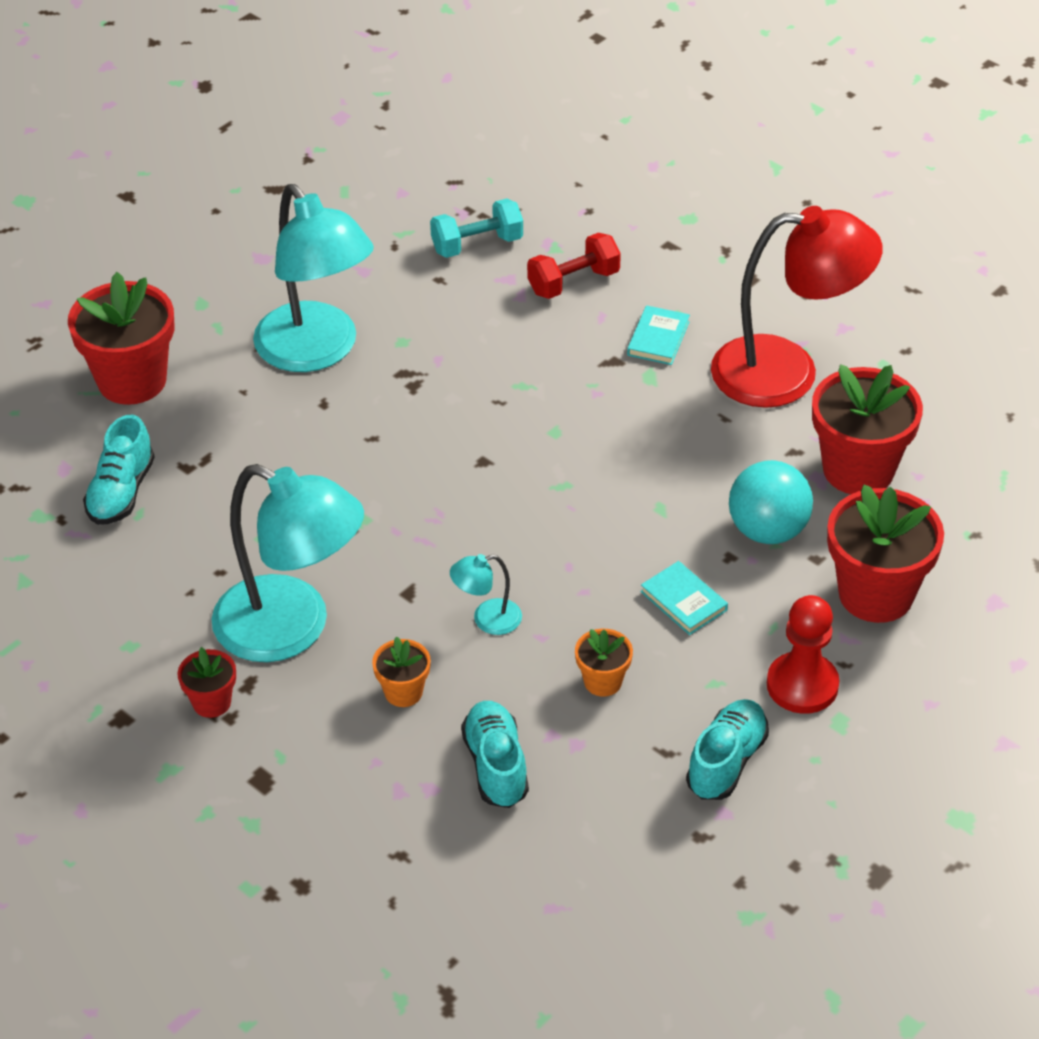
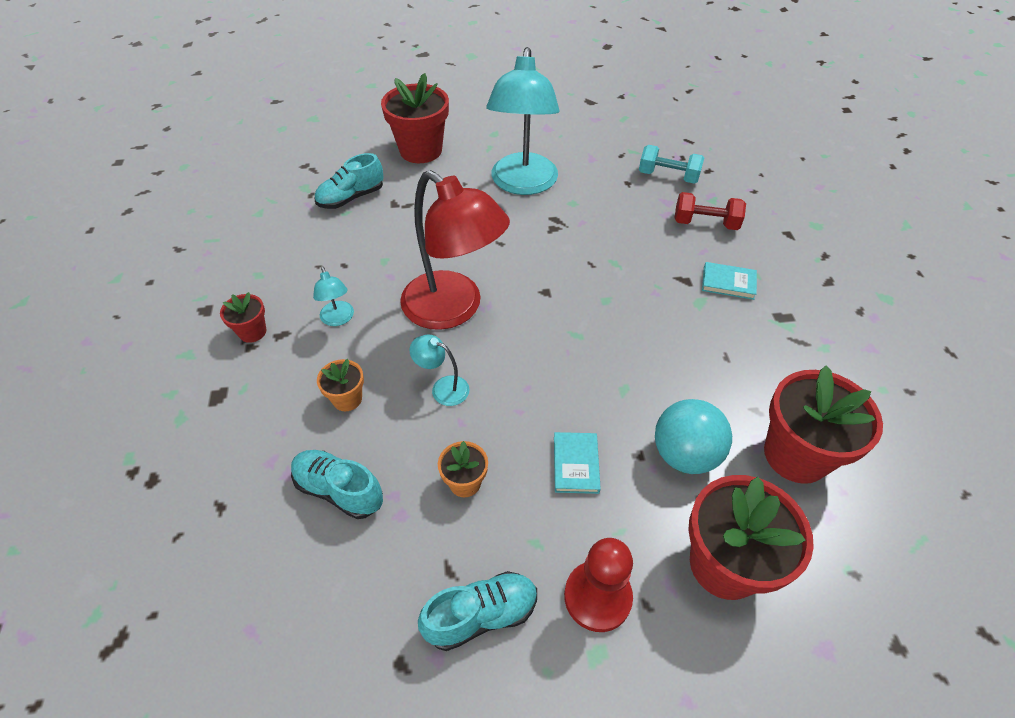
camera: 40 degrees right, 5 degrees up
turquoise lamp [212,464,364,662] -> turquoise lamp [313,267,354,326], size x0.42
turquoise shoe [461,701,529,808] -> turquoise shoe turned 90 degrees counterclockwise [291,450,383,519]
turquoise book [627,305,690,365] -> turquoise book turned 45 degrees clockwise [702,262,757,300]
red lamp [711,206,883,408] -> red lamp moved to [400,170,510,330]

